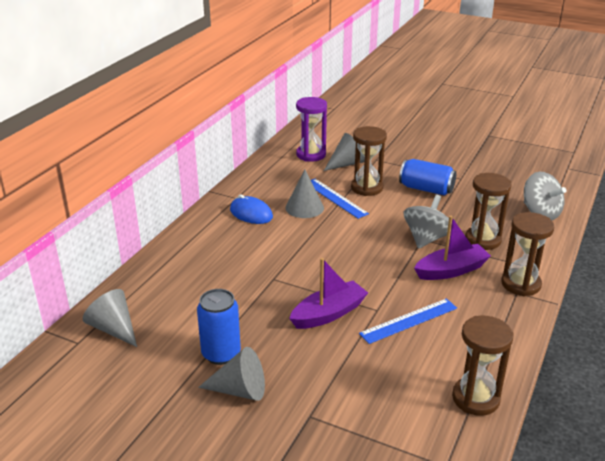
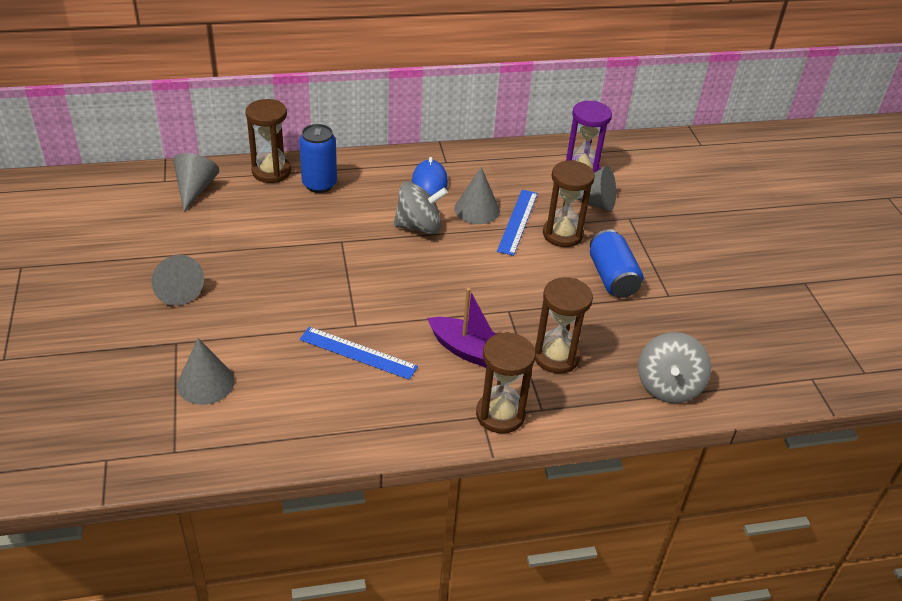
camera: 50 degrees right, 10 degrees up
blue can [197,289,241,365] -> blue can moved to [299,124,337,193]
purple boat [289,258,368,329] -> none
grey spinning top [404,194,452,249] -> grey spinning top moved to [393,182,448,234]
brown hourglass [452,316,514,416] -> brown hourglass moved to [246,99,291,183]
none -> grey cone [177,338,235,405]

